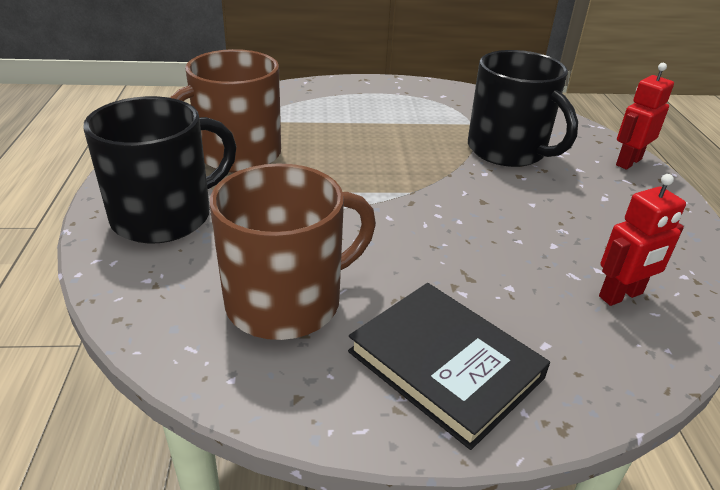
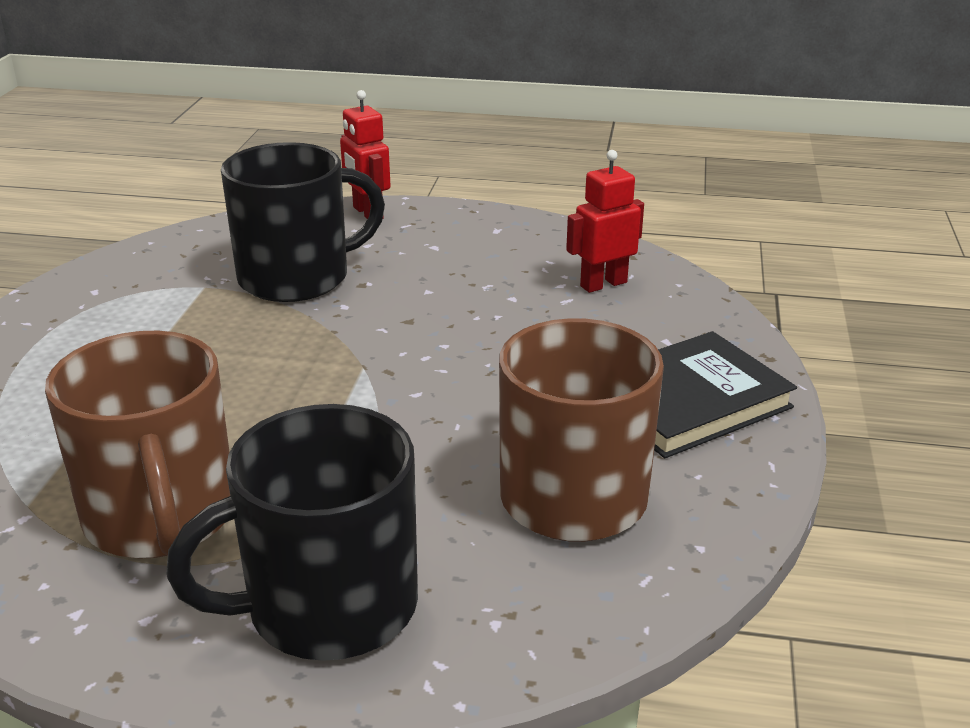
camera: 75 degrees left, 5 degrees down
black mug [83,96,237,244] -> black mug turned 90 degrees counterclockwise [166,404,418,661]
red robot [599,174,686,306] -> red robot turned 105 degrees counterclockwise [566,150,644,293]

